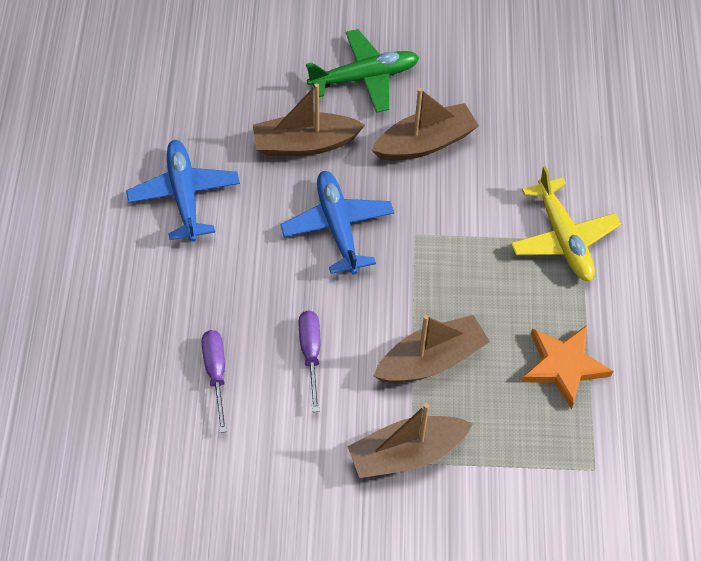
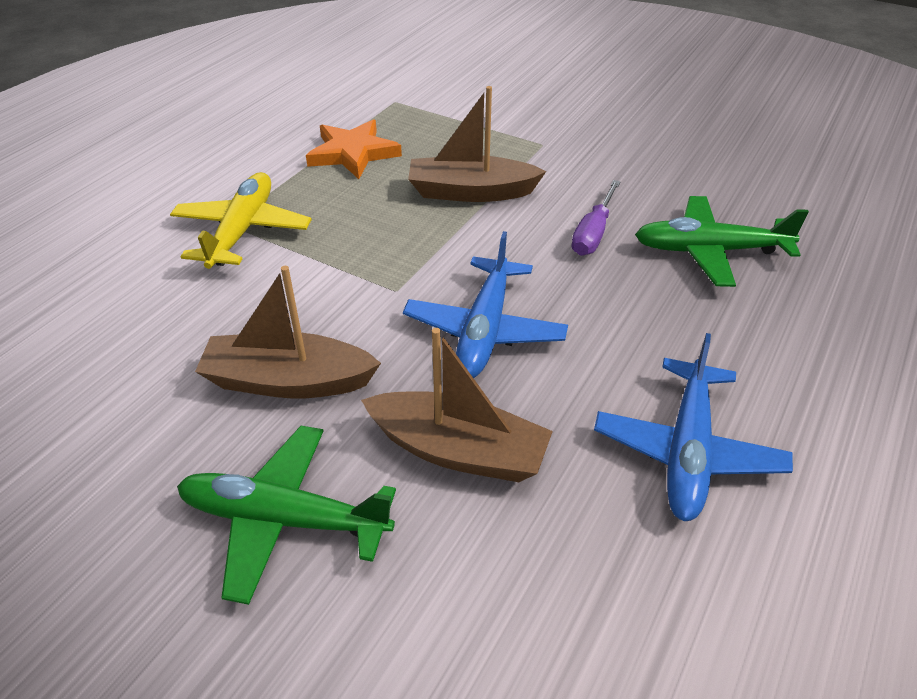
camera: 150 degrees left, 15 degrees down
purple screwdriver [201,330,227,433] -> green plane [635,196,809,287]
brown boat [347,403,473,478] -> none

